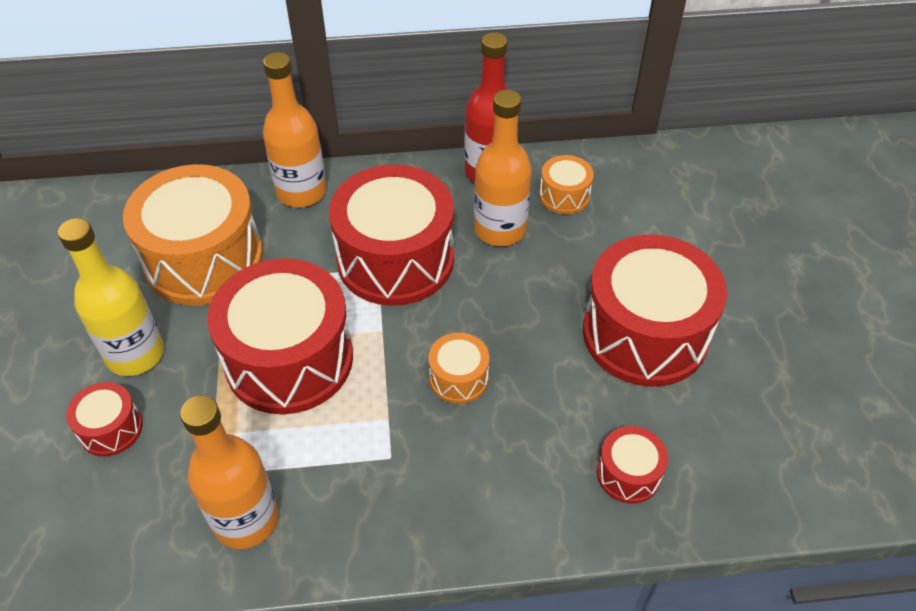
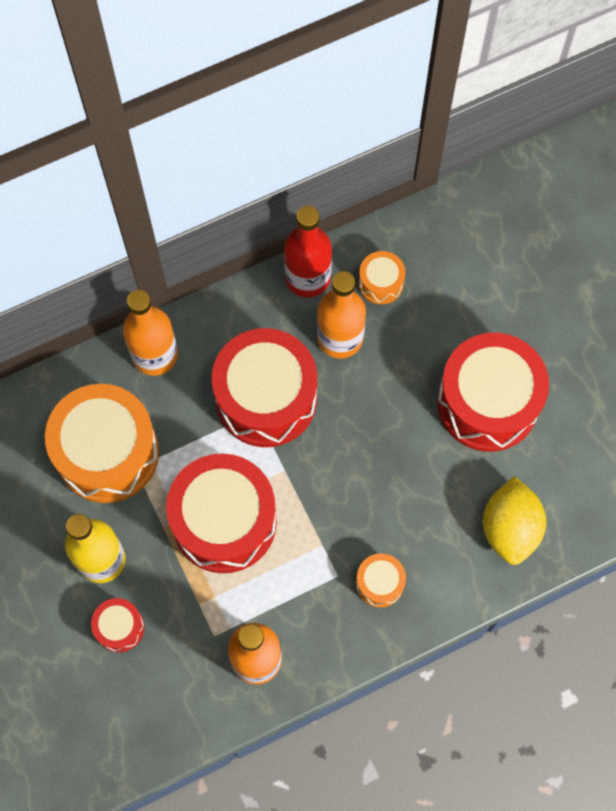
camera: 20 degrees left, 20 degrees up
orange drum [429,333,490,404] -> orange drum moved to [356,553,406,607]
red drum [597,426,668,504] -> yellow lemon [483,476,546,565]

